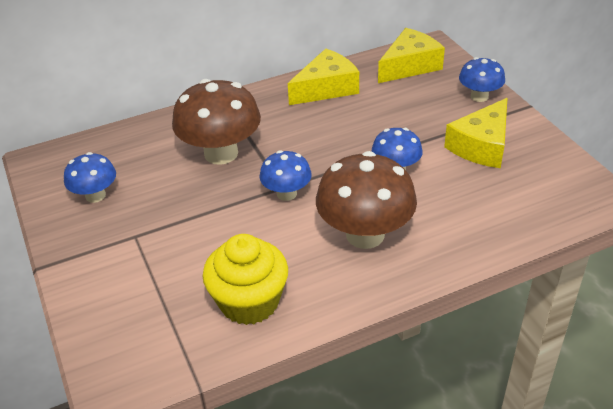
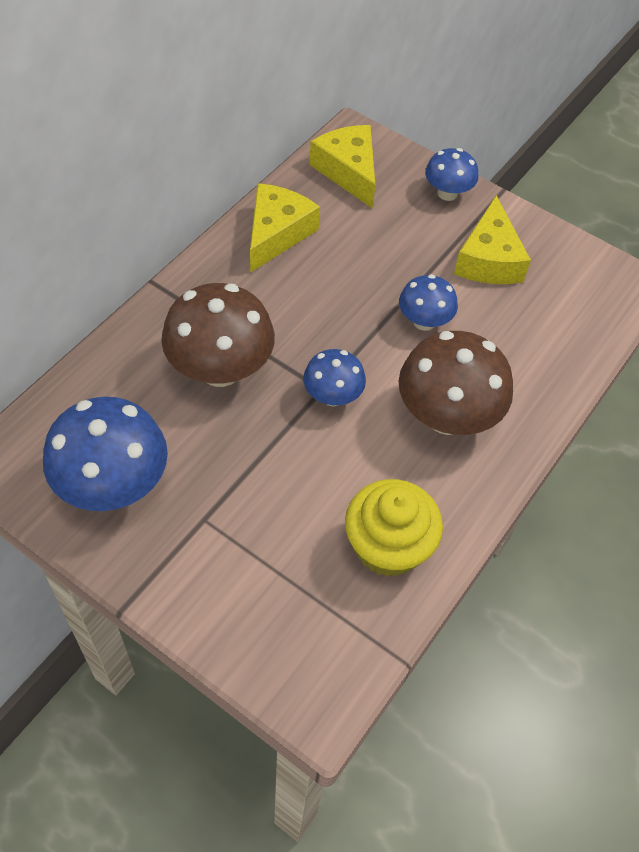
camera: 35 degrees left, 15 degrees up
blue mushroom [64,152,116,203] -> blue mushroom [43,397,168,511], size x1.78
yellow cheese [378,28,445,83] -> yellow cheese turned 45 degrees counterclockwise [309,125,376,209]

